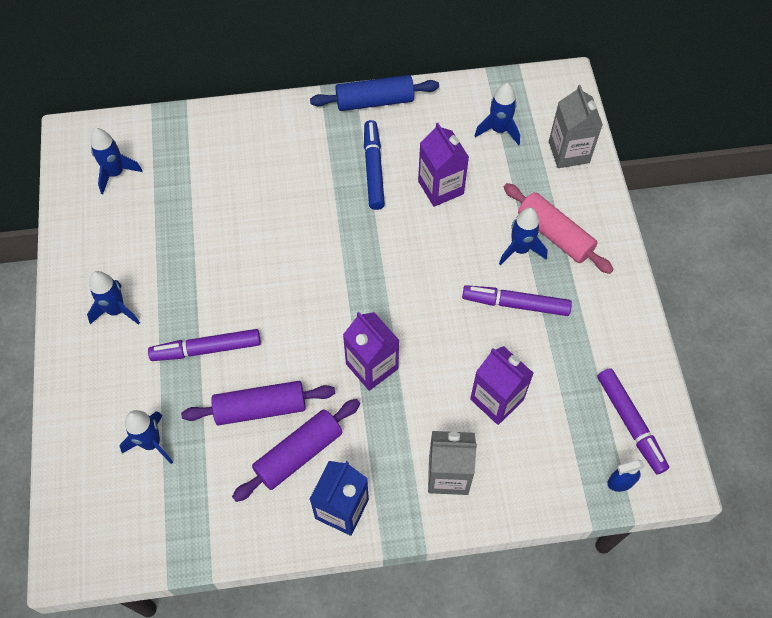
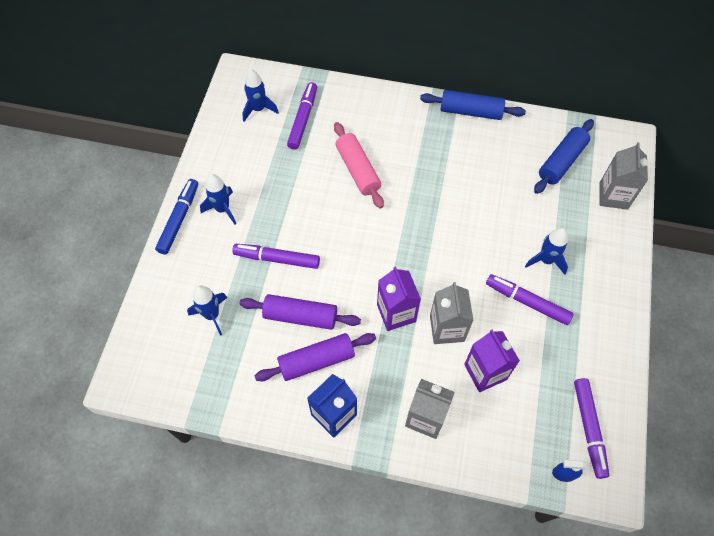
camera: 20 degrees right, 0 degrees up
blue marker [364,120,385,210] -> blue marker moved to [155,179,198,255]
purple carton [418,123,469,207] -> none
blue rocket [474,83,520,145] -> blue rolling pin [534,119,594,194]
pink rolling pin [504,183,614,274] -> pink rolling pin moved to [334,122,384,209]
none -> purple marker [287,82,317,150]
none -> grey carton [430,282,474,344]

